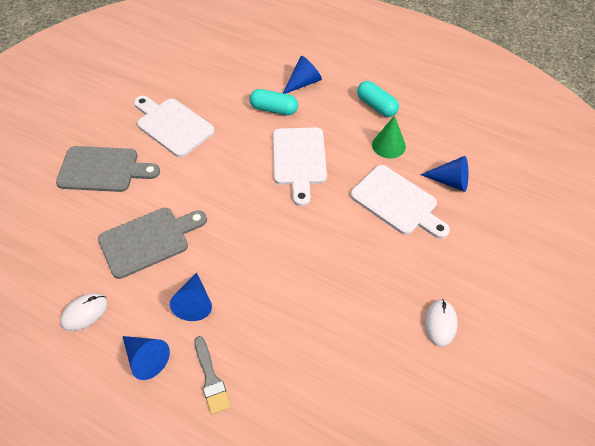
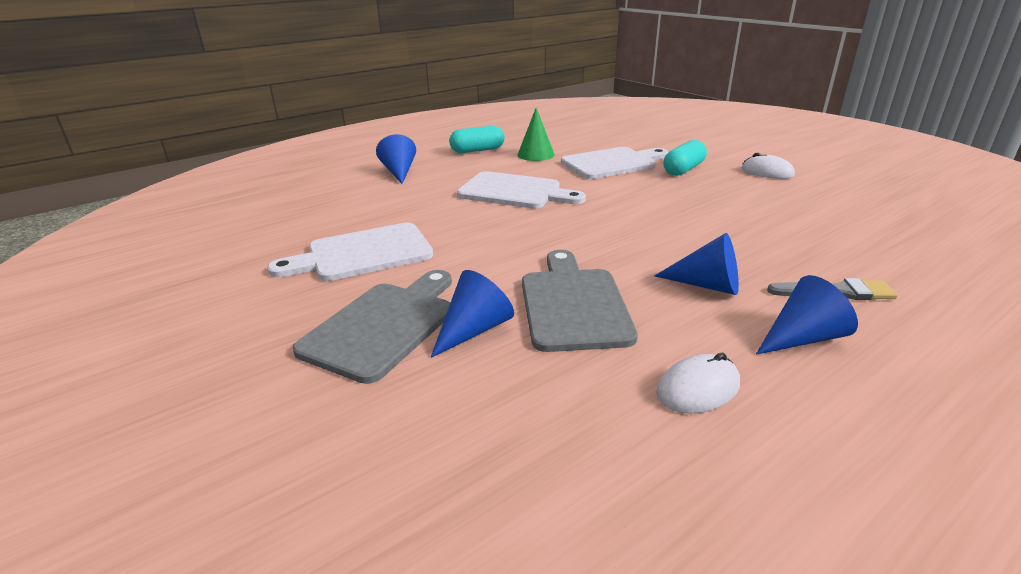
camera: 65 degrees left, 25 degrees down
white mouse [60,293,108,331] -> white mouse turned 75 degrees clockwise [656,353,740,413]
turquoise capsule [249,89,298,115] -> turquoise capsule moved to [663,140,707,176]
blue cone [420,156,468,192] -> blue cone moved to [430,270,514,358]

